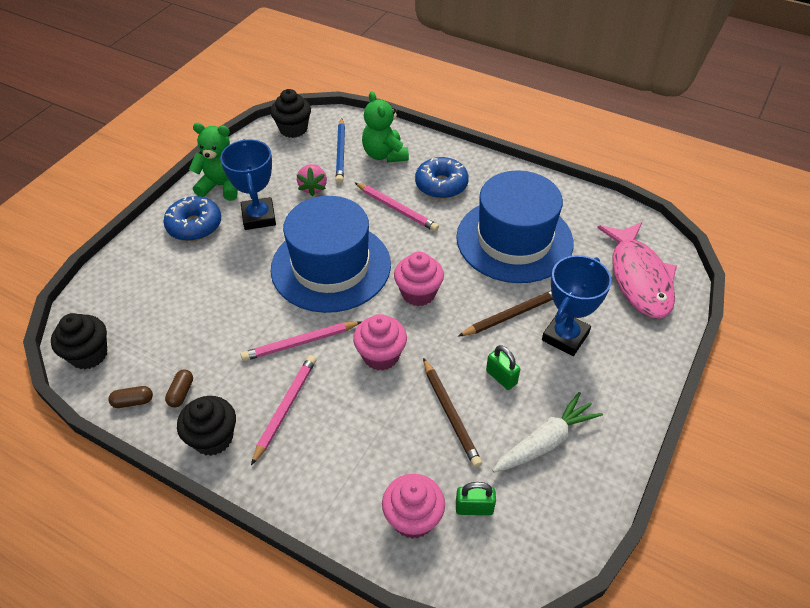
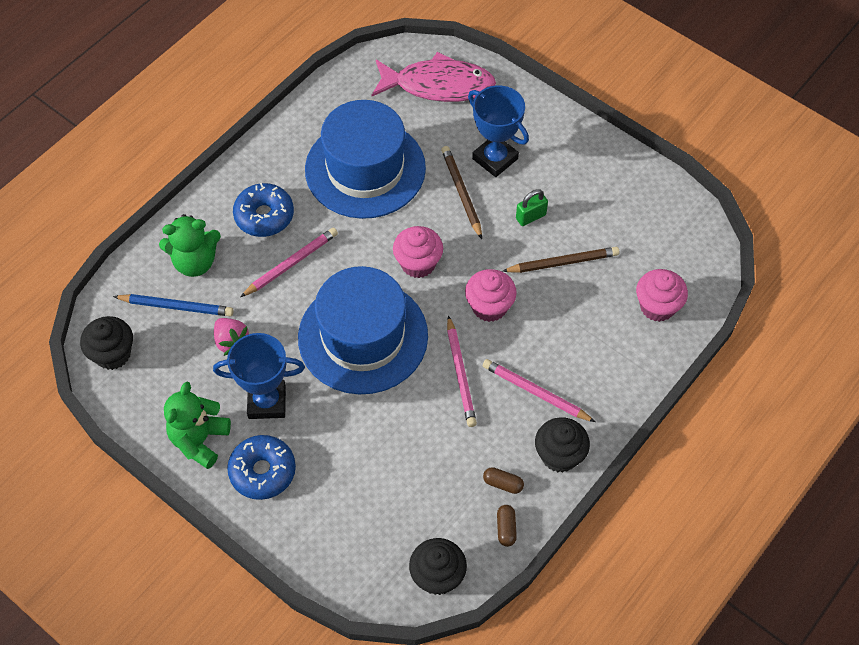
camera: 80 degrees left, 10 degrees up
pink strawberry [297,164,327,196] -> pink strawberry turned 45 degrees clockwise [214,318,249,356]
green padlock [456,482,496,515] -> none
white carrot [492,392,603,472] -> none

